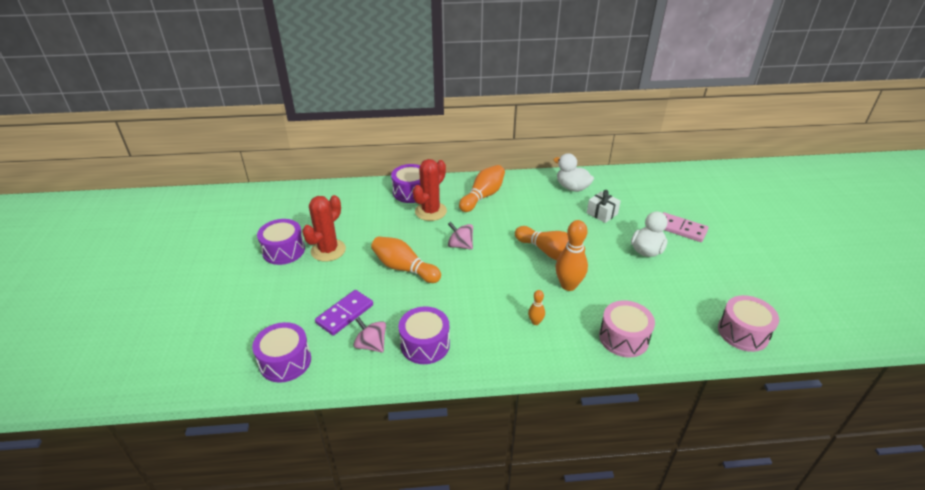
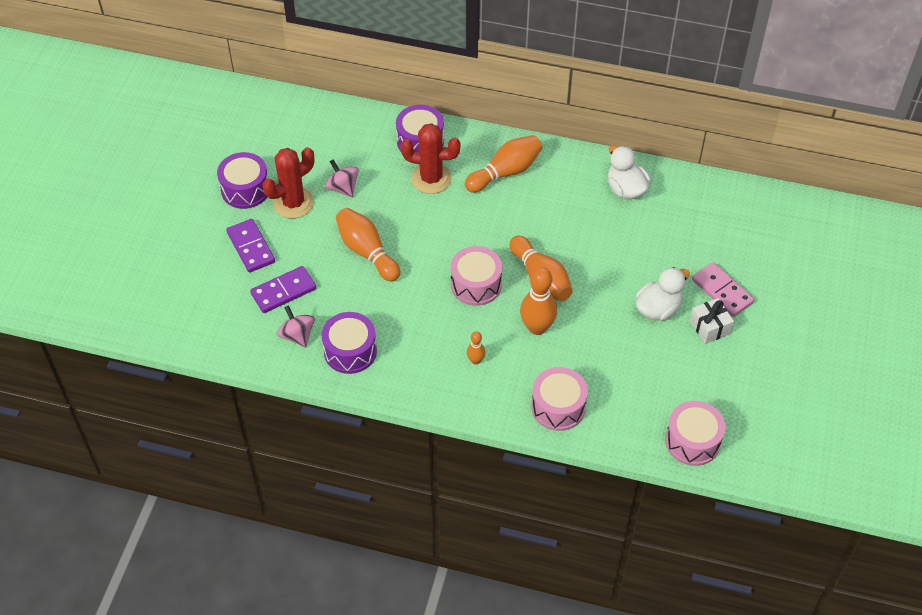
camera: 20 degrees right, 15 degrees up
purple drum [252,322,311,383] -> none
red cactus [413,159,447,221] -> red cactus turned 45 degrees clockwise [401,123,461,194]
pink spinning top [448,222,473,250] -> pink spinning top moved to [325,159,359,197]
white gift [587,190,621,223] -> white gift moved to [690,298,734,344]
none -> purple domino [226,219,275,273]
none -> pink drum [451,246,502,306]

